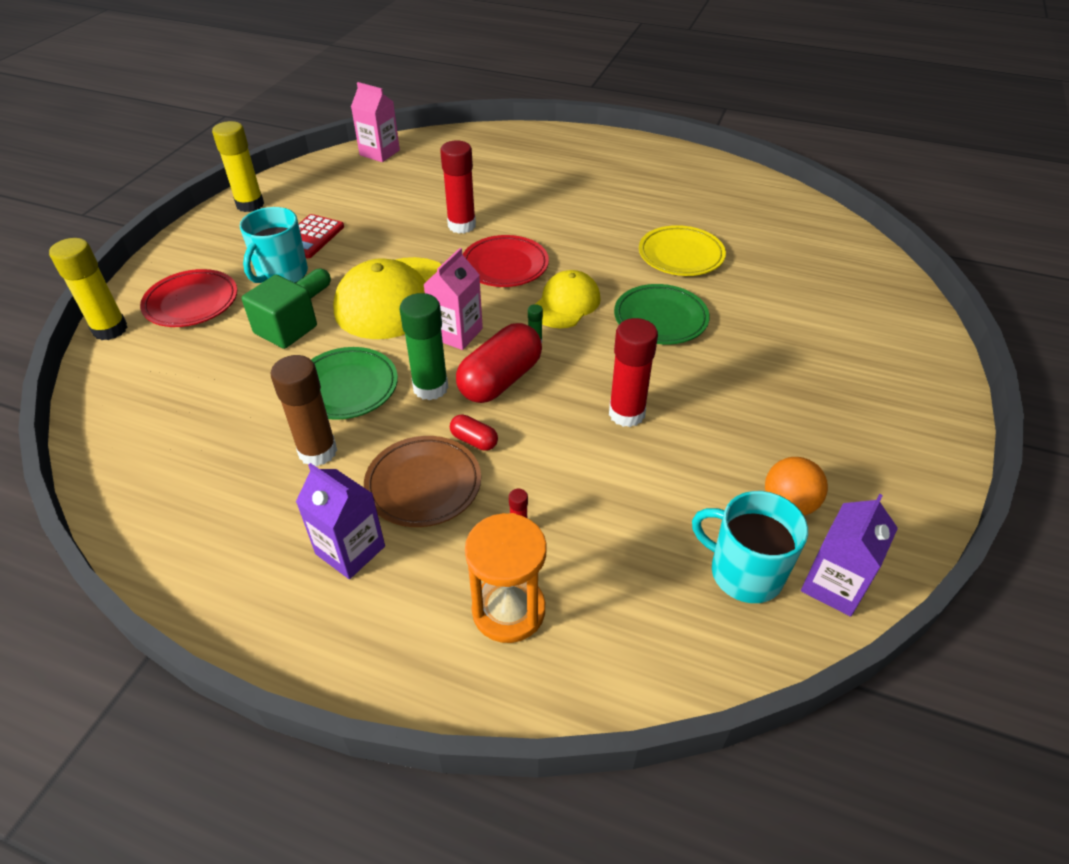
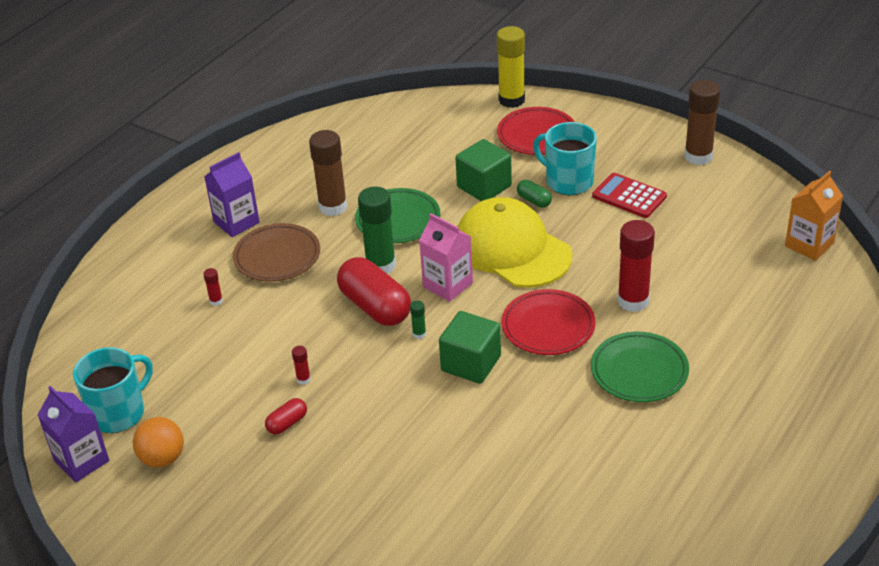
camera: 105 degrees right, 5 degrees down
yellow glue stick [212,121,264,212] -> brown glue stick [684,80,720,165]
pink carton [351,82,400,162] -> orange carton [785,171,843,261]
red capsule [450,415,498,451] -> red capsule moved to [265,398,307,435]
orange hourglass [465,513,547,643] -> none
yellow cap [536,270,601,328] -> green cube [439,311,501,384]
red glue stick [609,318,658,427] -> red glue stick [292,346,311,385], size x0.43
green plate [614,284,710,344] -> green plate moved to [591,332,689,402]
yellow plate [639,225,726,276] -> none

